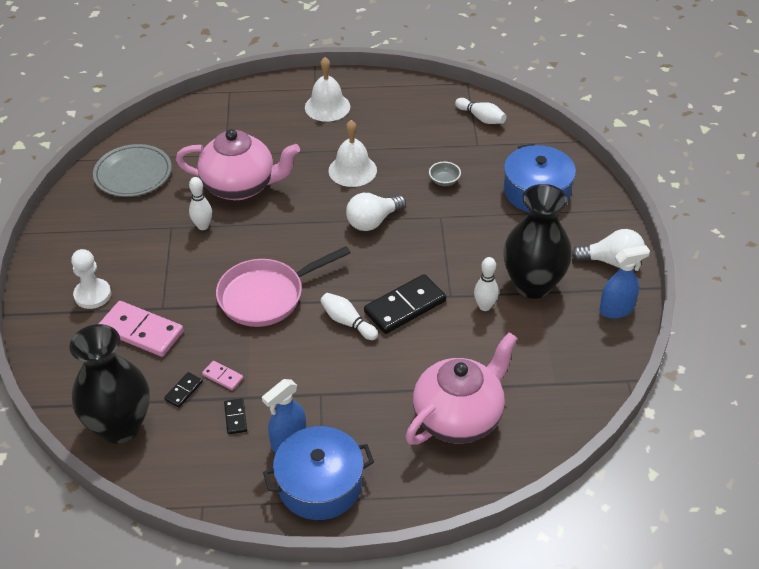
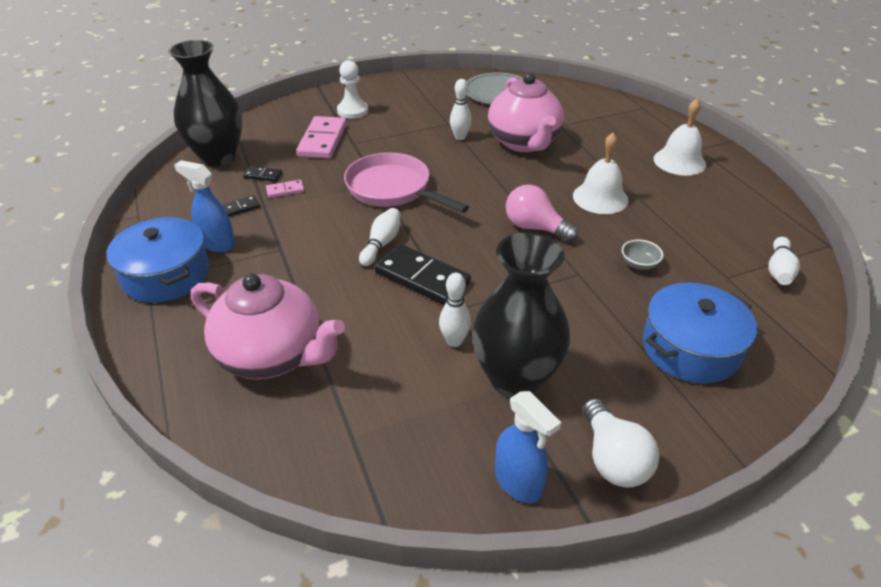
camera: 70 degrees right, 5 degrees down
pink domino [202,361,243,390] -> pink domino turned 60 degrees clockwise [266,180,304,198]
white light bulb [346,193,406,231] -> pink light bulb [506,185,578,242]

